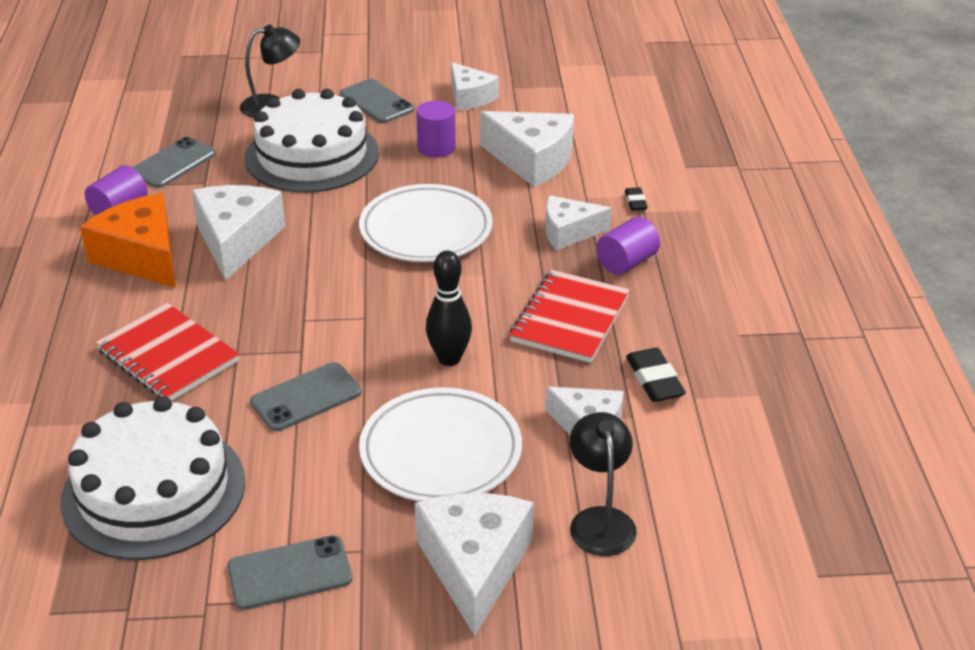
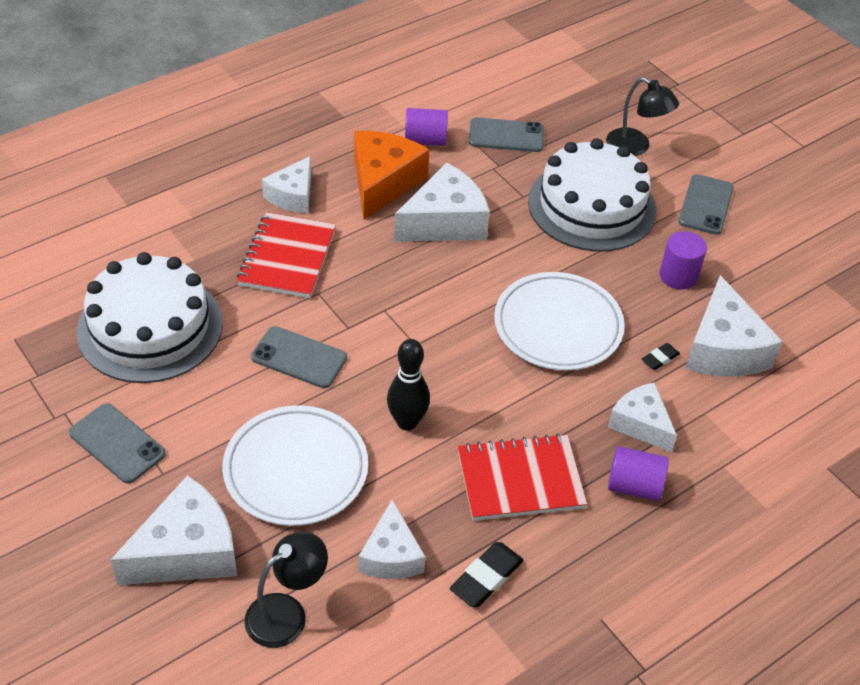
camera: 55 degrees right, 10 degrees up
white cheese [451,62,499,111] -> white cheese moved to [262,156,311,213]
black eraser [625,187,648,211] -> black eraser moved to [642,343,680,370]

